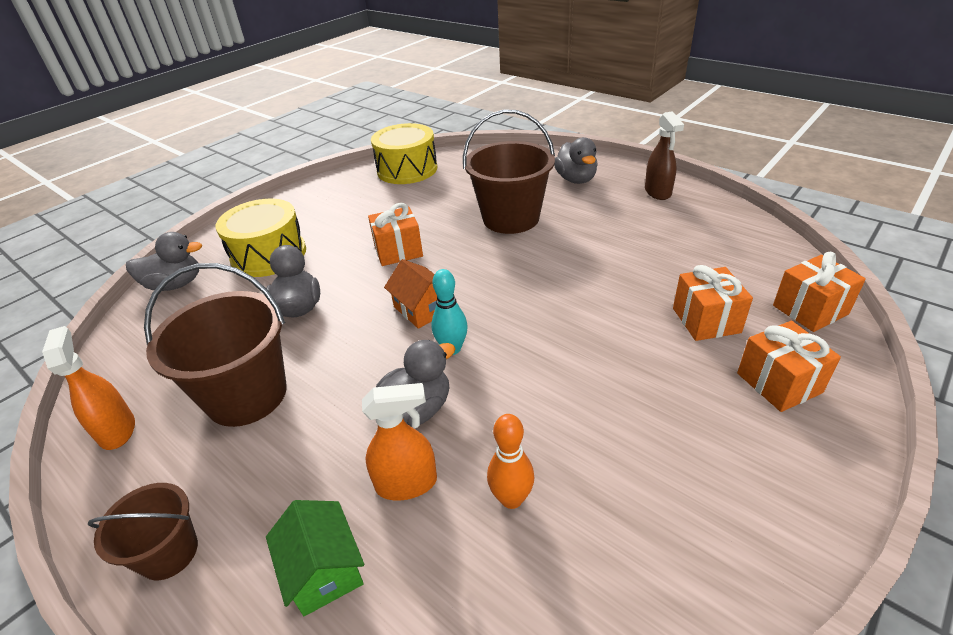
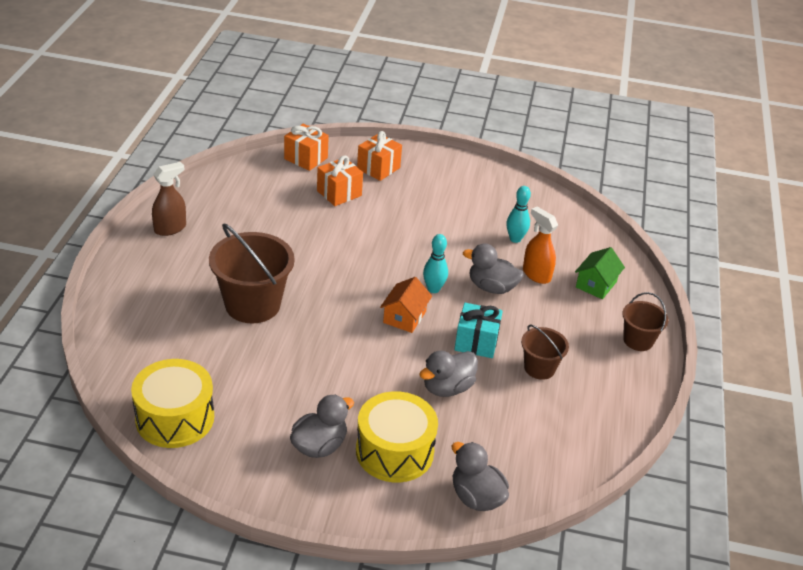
camera: 125 degrees left, 0 degrees up
orange spray bottle [42,326,135,450] -> none
brown bucket [144,263,287,427] -> brown bucket [521,324,569,380], size x0.55
orange gift [368,203,423,266] -> none
orange bowling pin [487,414,535,509] -> turquoise bowling pin [507,186,531,243]
grey duck [554,137,598,184] -> grey duck moved to [290,395,354,458]
none -> turquoise gift [454,303,503,358]

